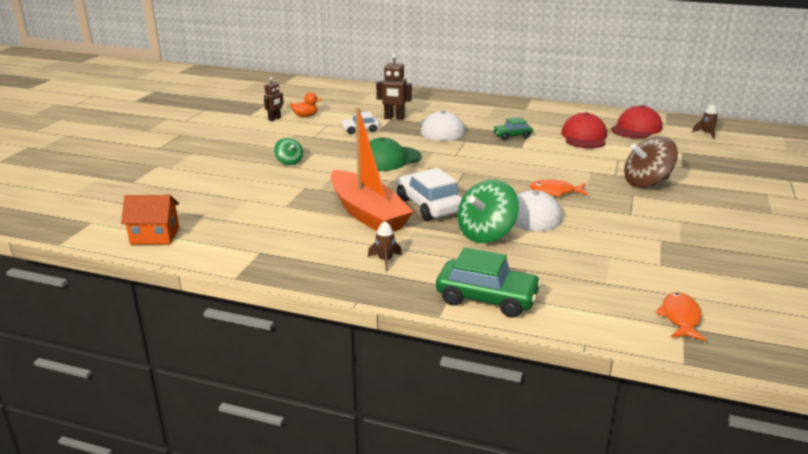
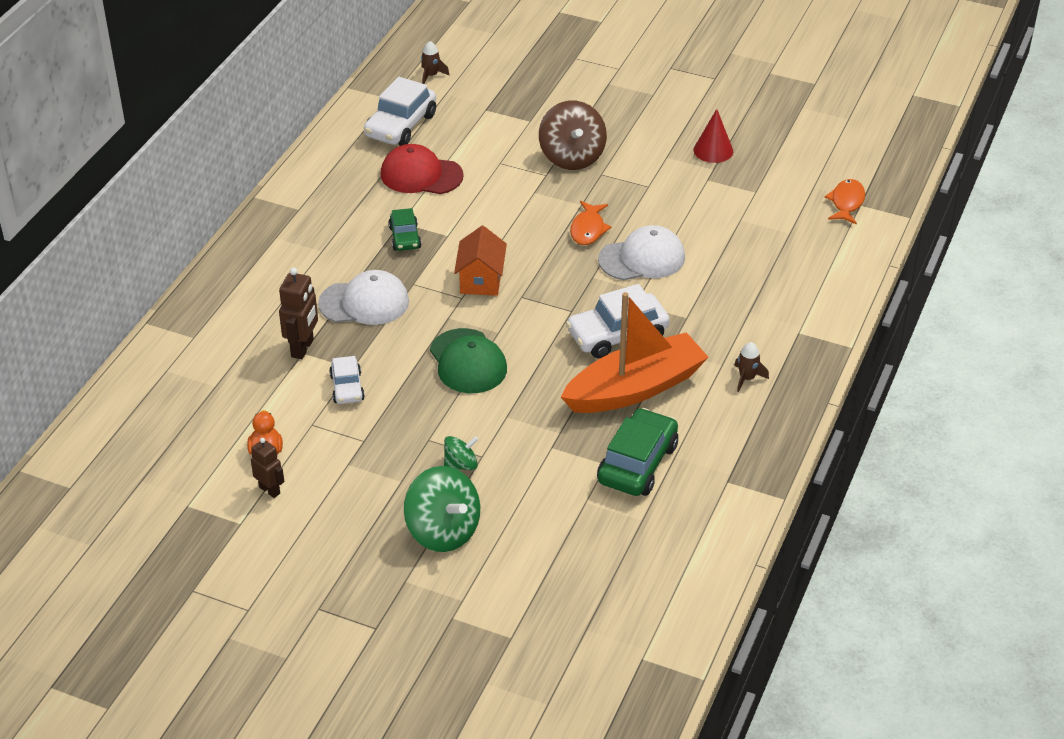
camera: 85 degrees left, 15 degrees up
orange house [121,195,179,245] -> orange house moved to [454,226,507,296]
green car [436,247,542,318] -> green car moved to [597,408,678,496]
green spinning top [458,179,519,243] -> green spinning top moved to [404,466,480,552]
red cap [611,105,662,139] -> white car [364,77,436,146]
orange fish [656,292,706,341] -> orange fish turned 90 degrees clockwise [825,179,865,225]
none -> red cone [694,109,733,163]

